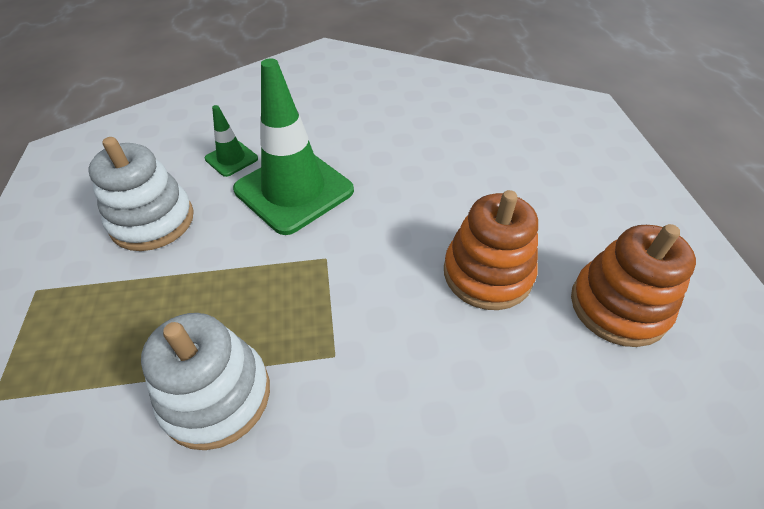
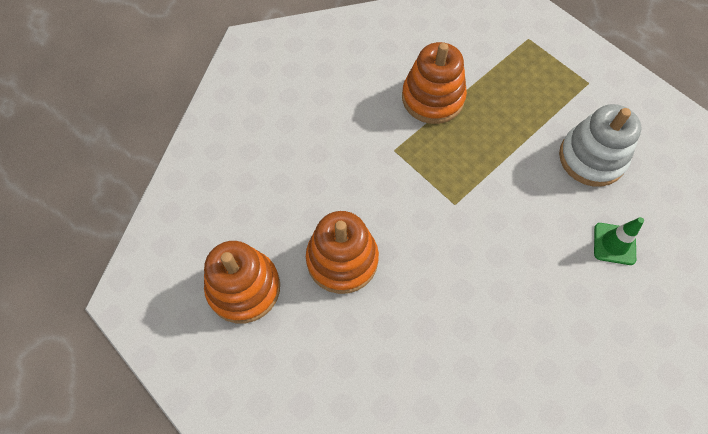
camera: 145 degrees right, 15 degrees up
white stacking toy [141,313,270,450] -> orange stacking toy [402,42,467,124]
green traffic cone [233,58,354,235] -> none

